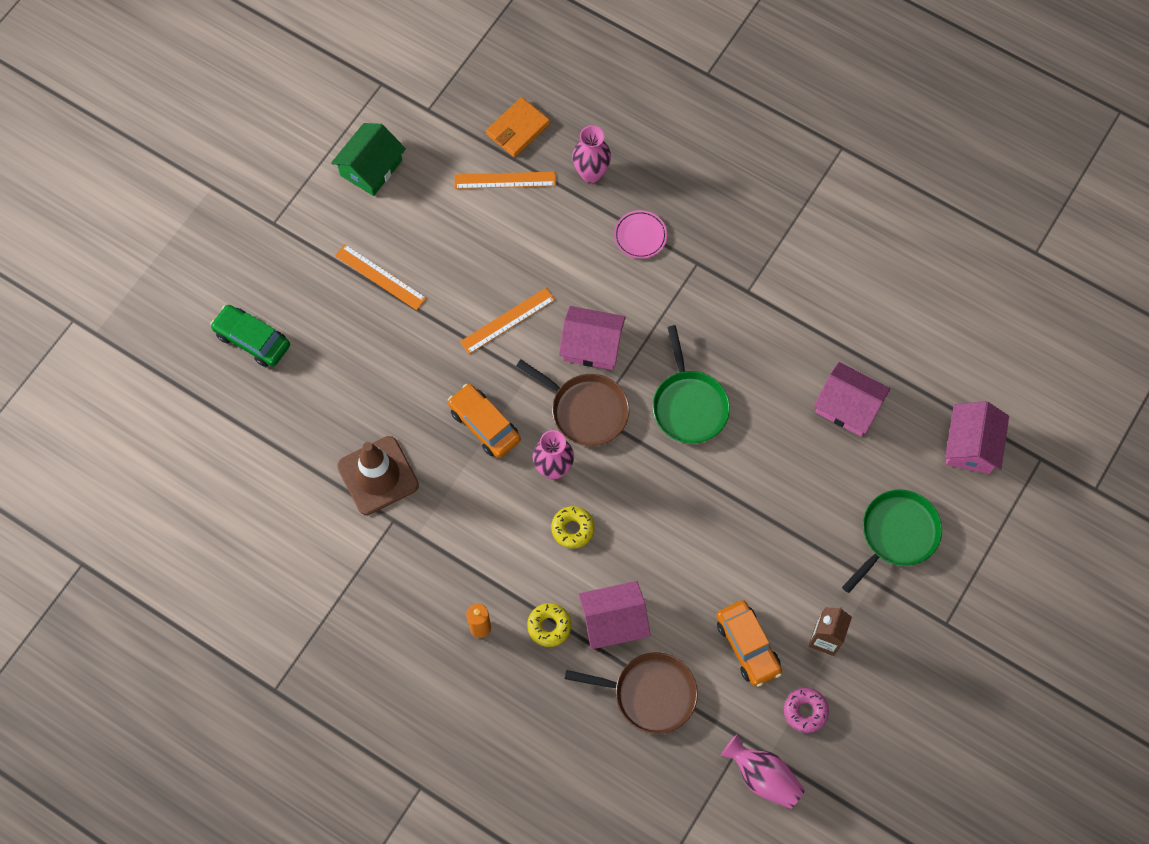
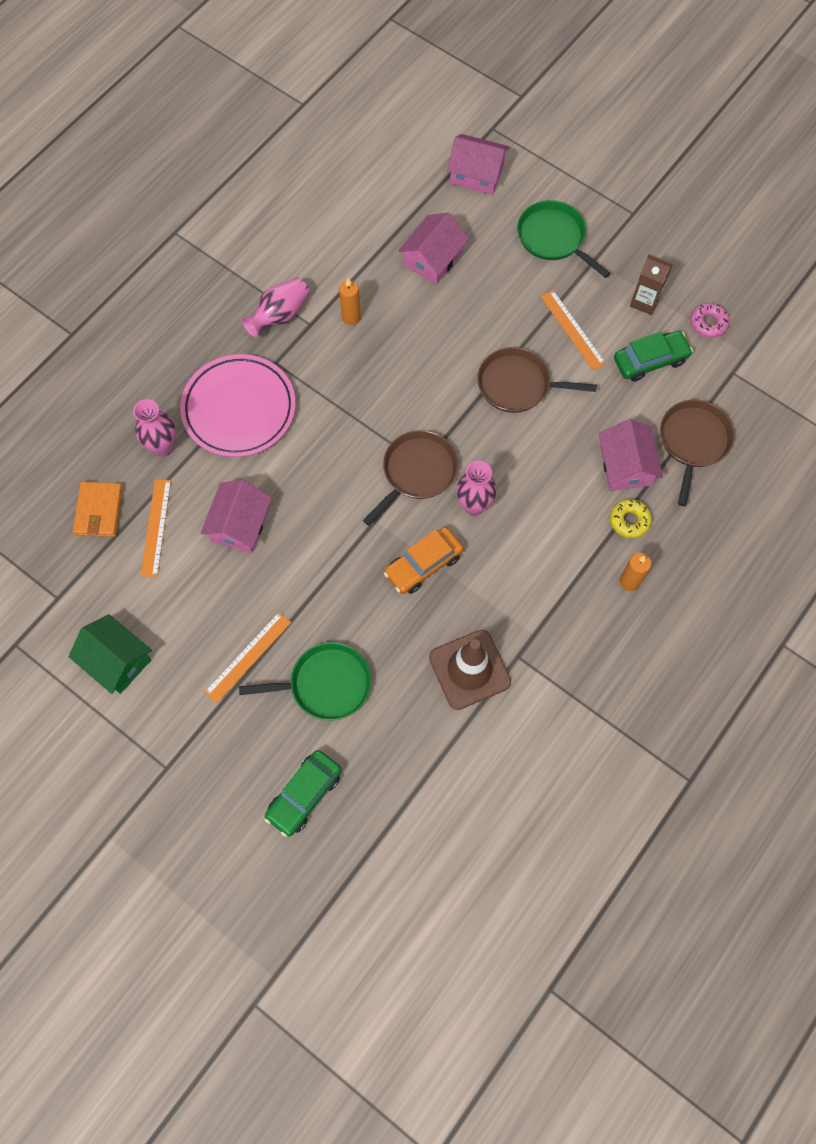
camera: 85 degrees left, 0 degrees up
orange ruler [460,288,555,354] -> orange ruler moved to [540,290,606,370]
orange wallet [486,97,550,157] -> orange wallet turned 45 degrees clockwise [73,482,123,537]
yellow donut [551,506,594,548] -> none
pink house [559,306,626,370] -> pink house moved to [201,480,272,553]
pink plate [614,210,667,259] -> pink plate [180,354,296,457], size x2.18
green pan [653,325,730,443] -> green pan moved to [239,642,371,721]
orange car [716,600,782,687] -> green car [614,331,693,382]
pink vase [721,734,805,809] -> pink vase moved to [242,277,310,338]
none -> orange candle [339,278,361,325]
none -> brown pan [477,347,597,413]

